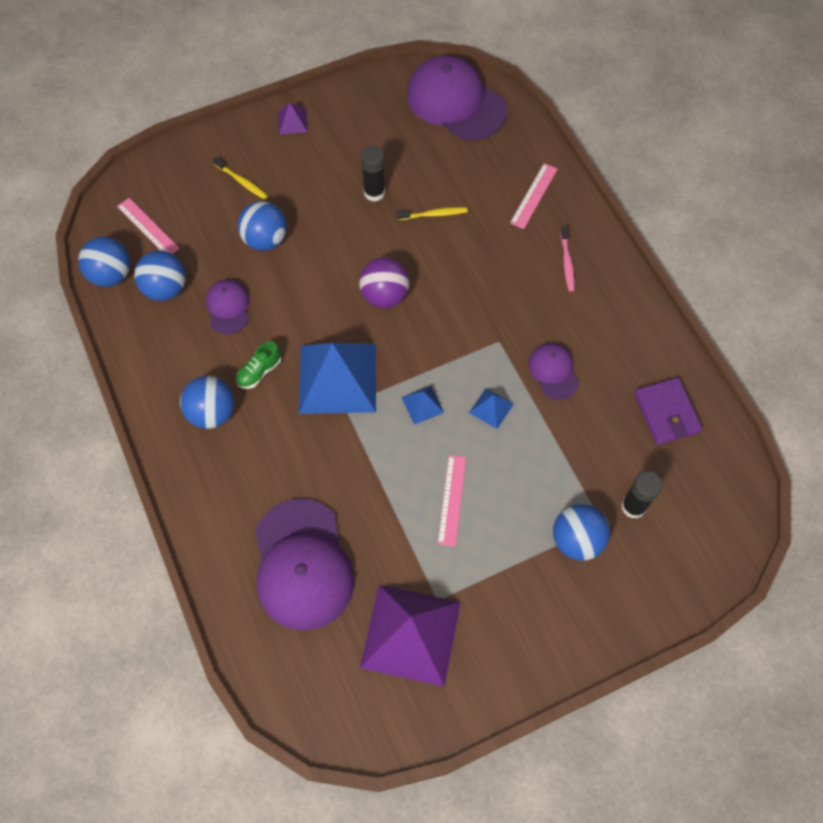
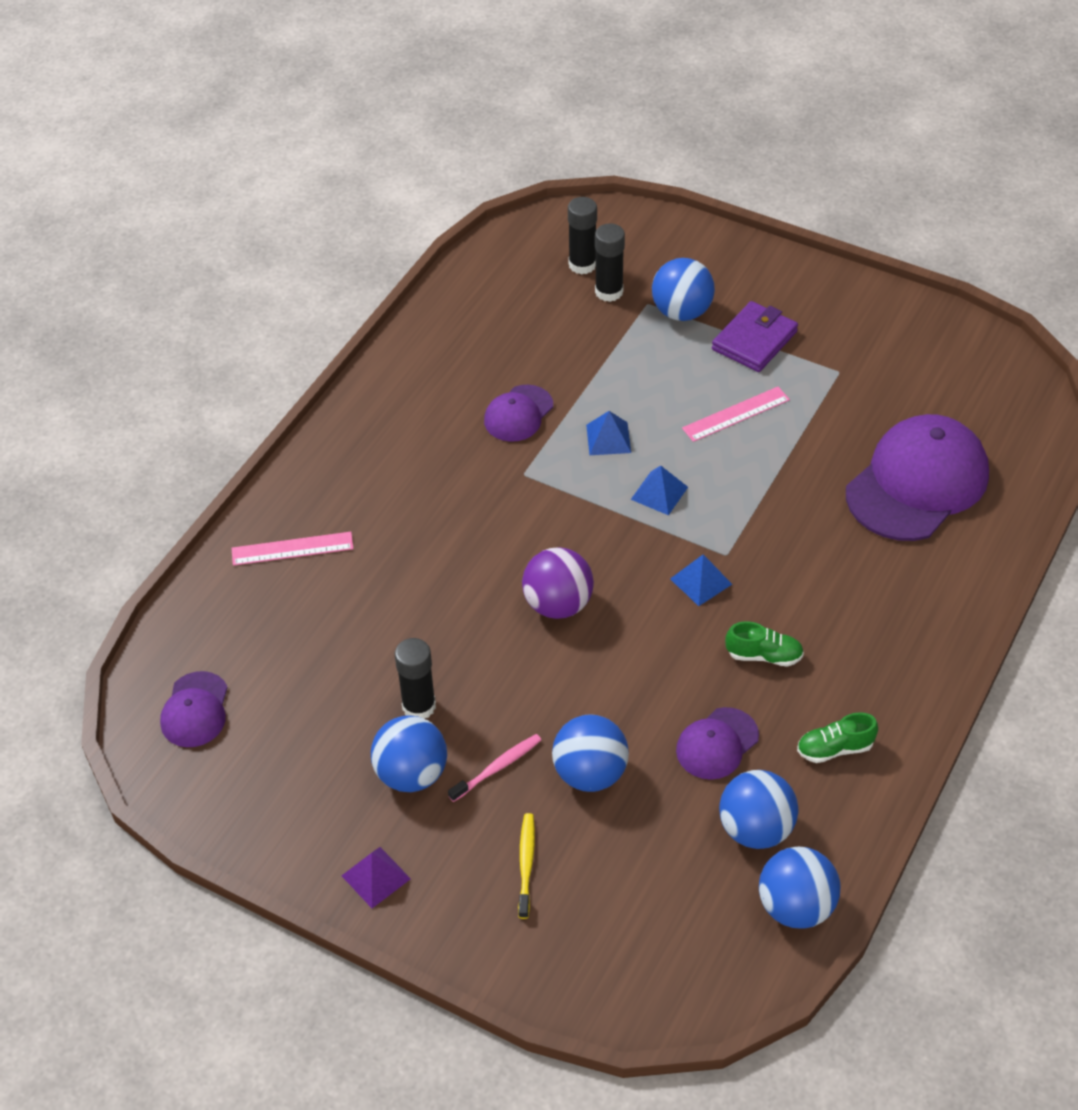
camera: 125 degrees left, 15 degrees down
pink ruler [117,198,180,254] -> none
blue ball [180,376,234,429] -> blue ball moved to [371,715,447,792]
blue pyramid [299,343,376,414] -> blue pyramid [670,554,732,606], size x0.43
purple pyramid [360,585,461,686] -> none
yellow toothbrush [397,207,468,220] -> none
purple cap [407,55,507,141] -> purple cap [160,671,228,747], size x0.51
pink toothbrush [560,226,575,292] -> pink toothbrush moved to [448,734,541,802]
purple wallet [634,378,702,445] -> purple wallet moved to [712,301,798,372]
none -> black glue stick [568,197,597,275]
none -> green shoe [797,712,878,763]

